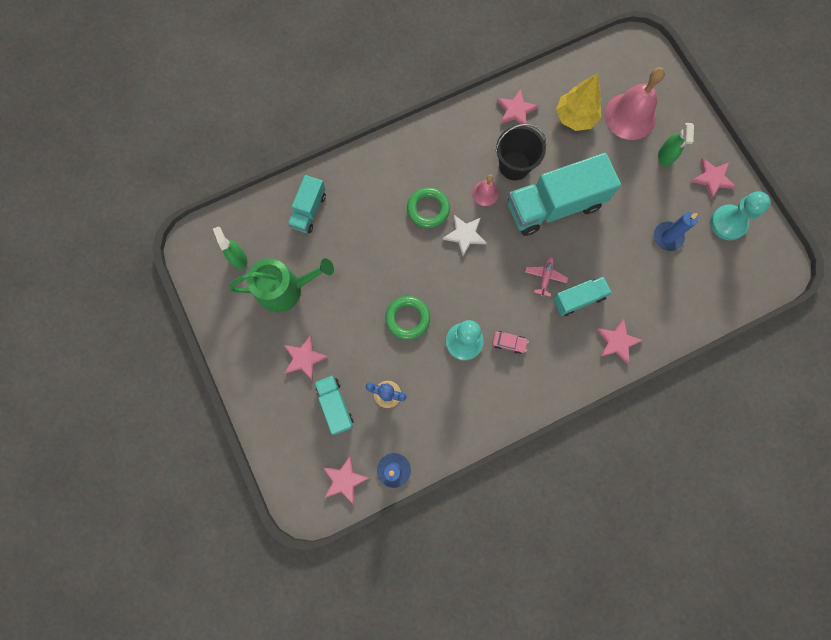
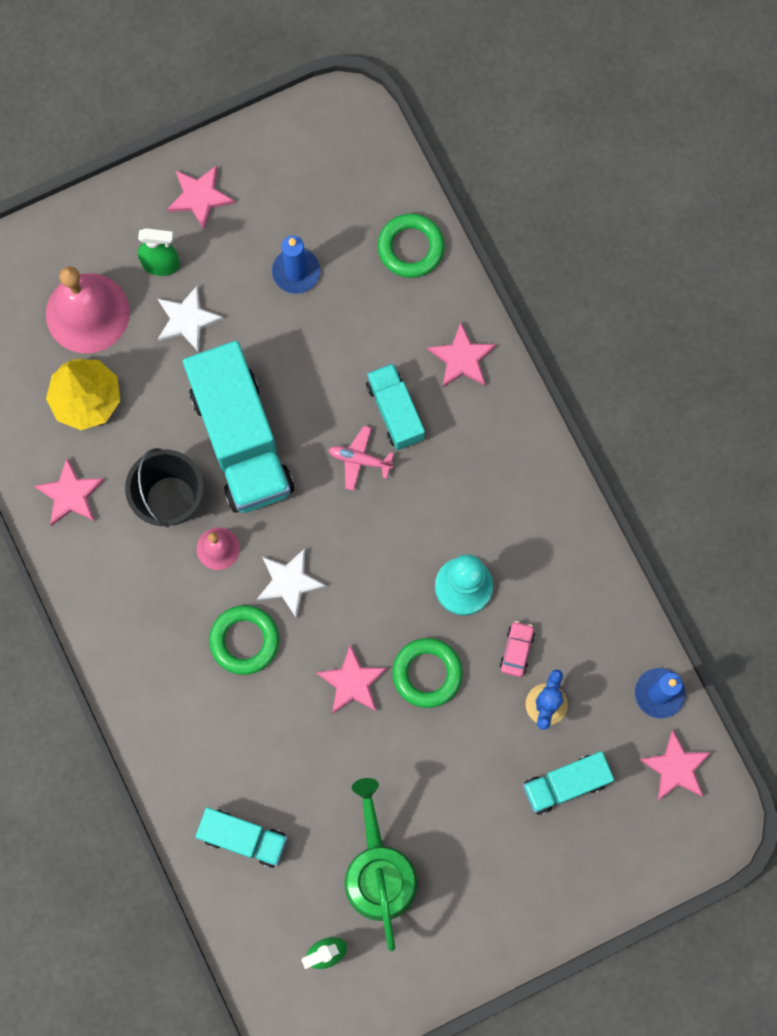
camera: 90 degrees left, 0 degrees up
pink star [284,335,328,381] -> pink star moved to [316,645,387,714]
pink car [492,331,529,354] -> pink car moved to [499,621,535,677]
turquoise pawn [710,191,771,240] -> none
none -> white star [157,285,223,352]
none -> green ring [377,213,445,278]

